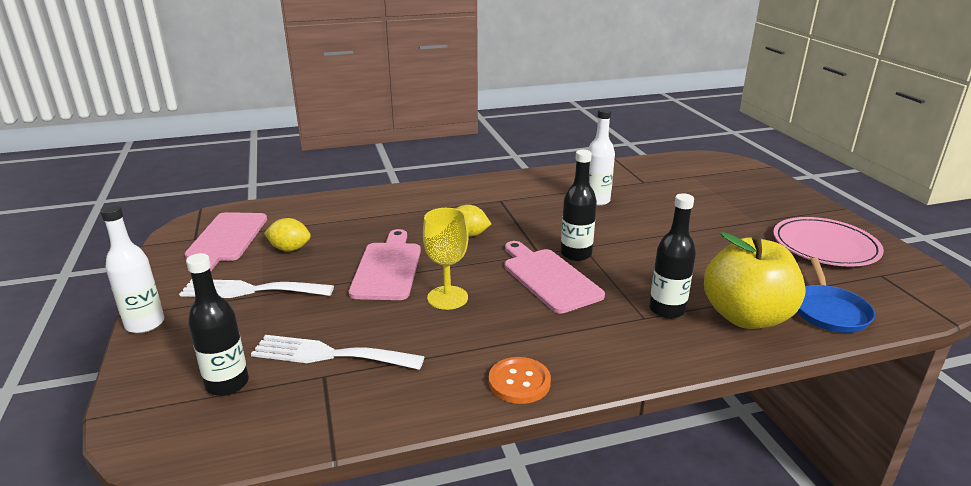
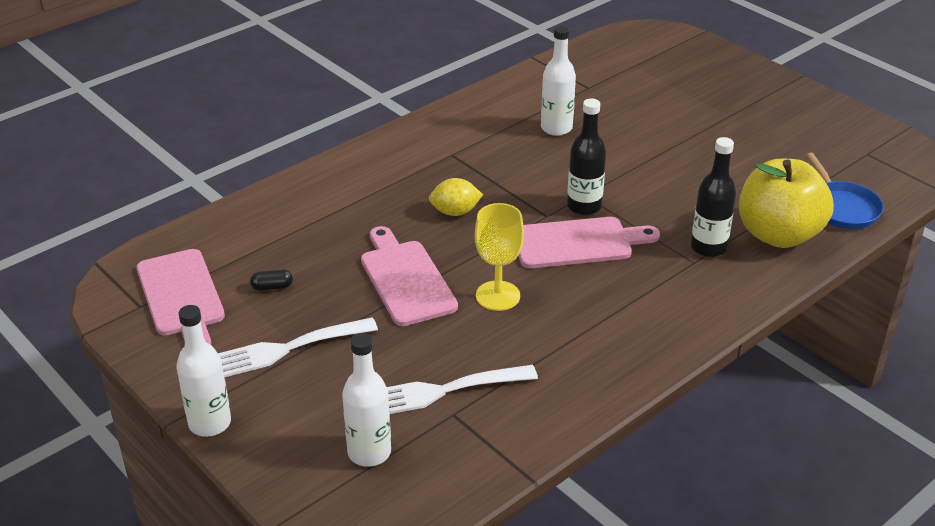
camera: 25 degrees left, 10 degrees up
black bottle [186,253,249,396] -> white bottle [342,333,391,467]
yellow lemon [264,218,311,251] -> black capsule [250,269,293,291]
orange button [489,357,551,404] -> none
pink cutting board [504,241,605,314] -> pink cutting board turned 135 degrees clockwise [518,217,660,268]
pink plate [773,217,884,267] -> none

